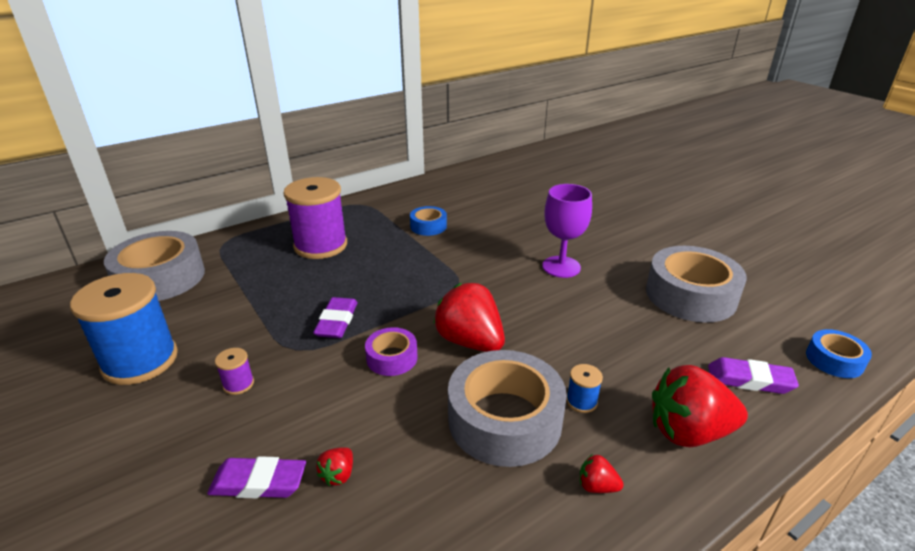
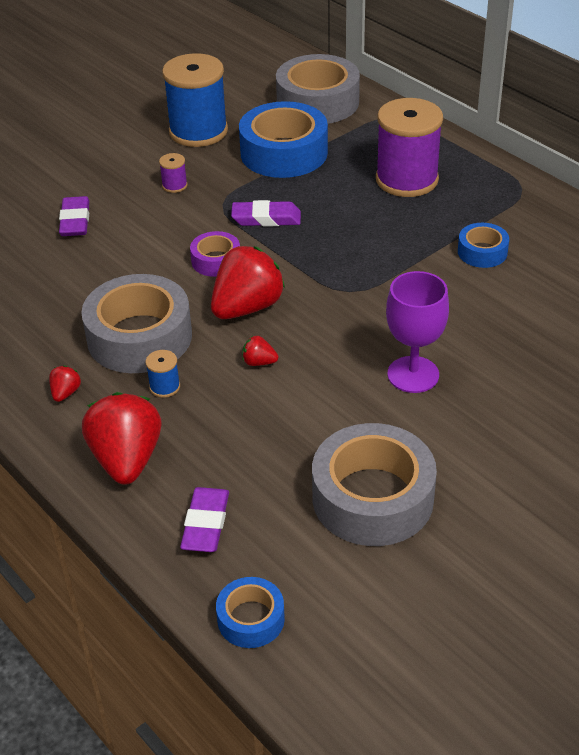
camera: 85 degrees right, 10 degrees up
red strawberry [316,447,353,486] -> red strawberry moved to [242,336,278,366]
none -> blue tape [239,101,328,178]

